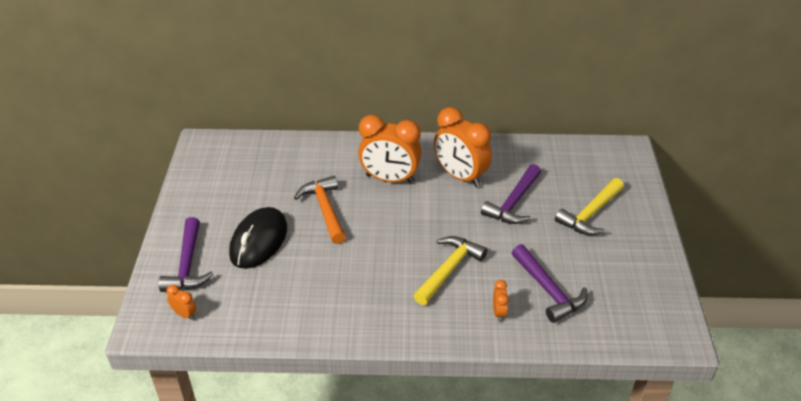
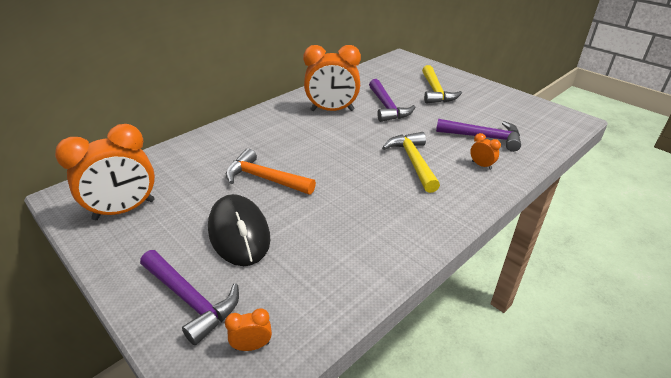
camera: 45 degrees left, 5 degrees down
orange clock [358,115,421,183] -> orange clock moved to [55,124,155,220]

